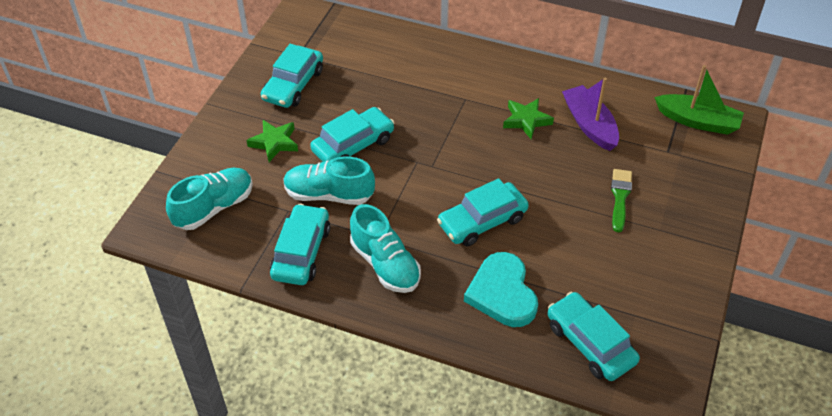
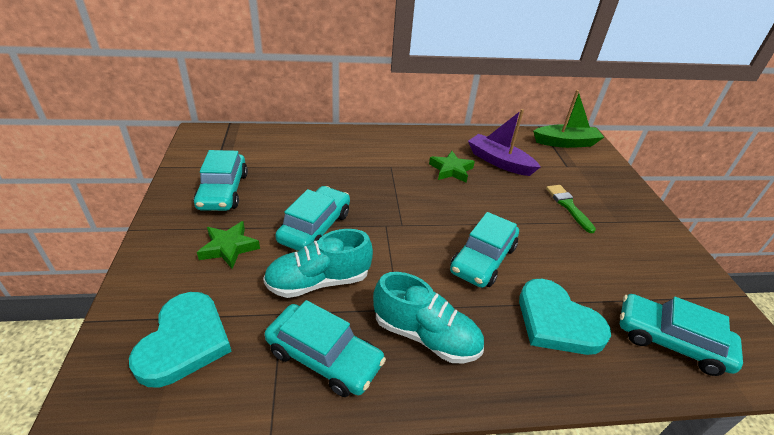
camera: 30 degrees left, 10 degrees down
turquoise shoe [166,168,253,230] -> turquoise heart [129,292,232,387]
turquoise car [270,204,330,285] -> turquoise car turned 135 degrees clockwise [265,300,386,397]

